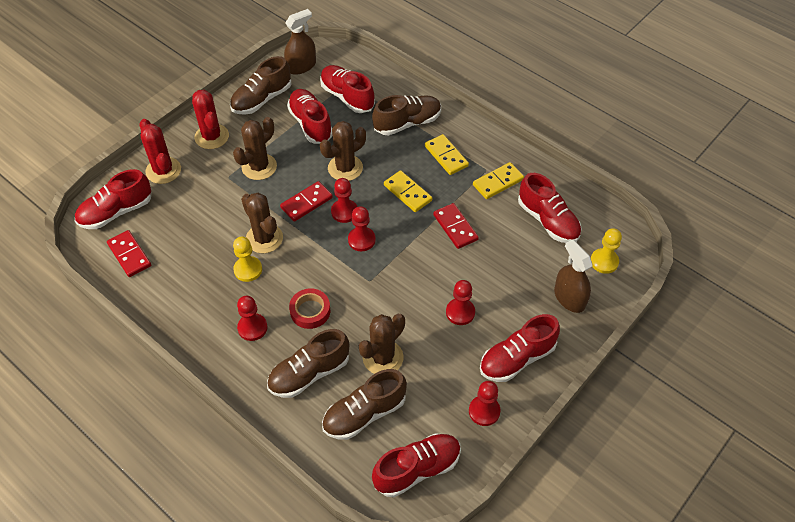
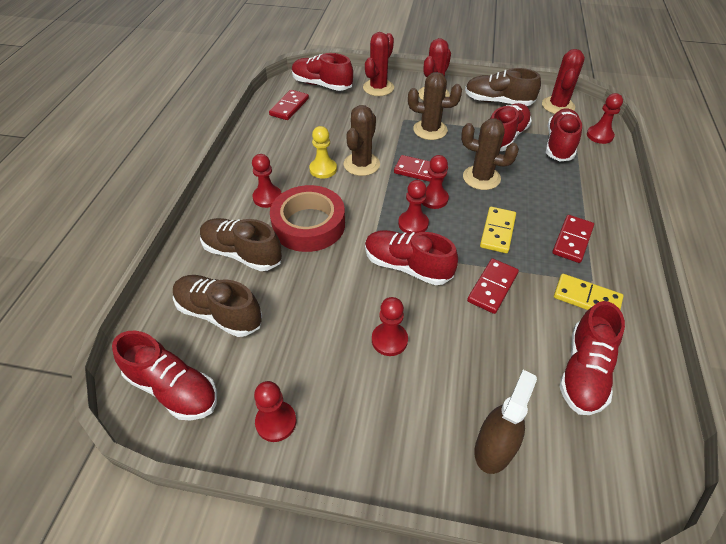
camera: 60 degrees right, 5 degrees down
brown spray bottle [284,9,316,75] -> red cactus [542,49,585,114]
red tape [289,288,330,329] -> red tape [270,185,345,252], size x1.75
brown cactus [359,314,405,374] -> none
brown shoe [372,95,441,135] -> none
yellow domino [425,134,469,175] -> red domino [552,215,594,263]
red shoe [480,314,560,382] -> red shoe moved to [365,230,458,285]
yellow pawn [591,228,622,274] -> none
none -> red pawn [587,93,623,144]

